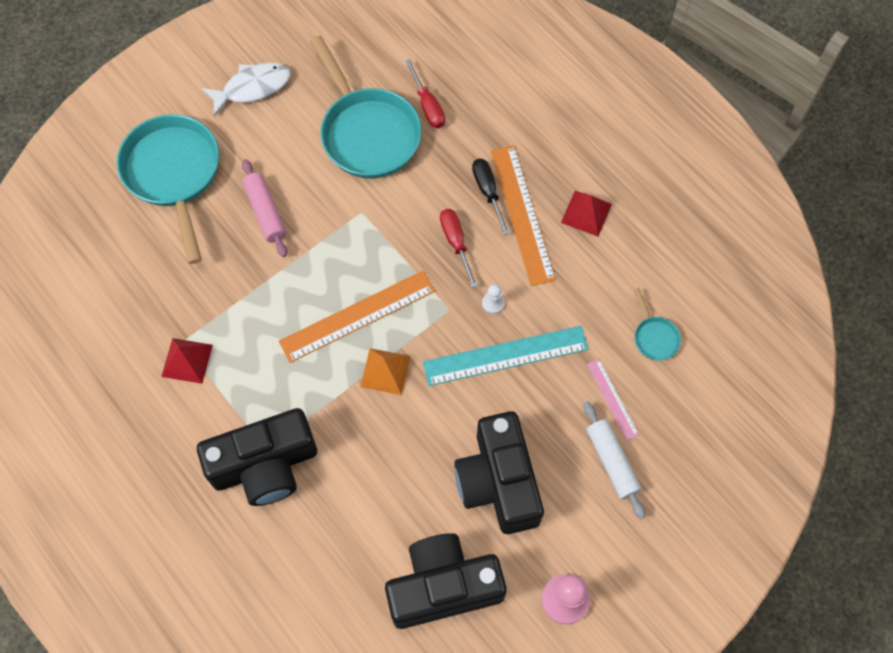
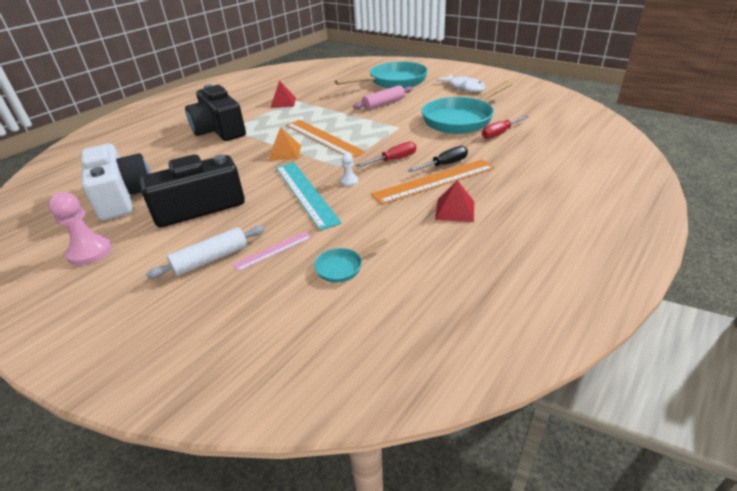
camera: 80 degrees right, 30 degrees down
black camera [385,533,507,629] -> white camera [81,144,151,221]

